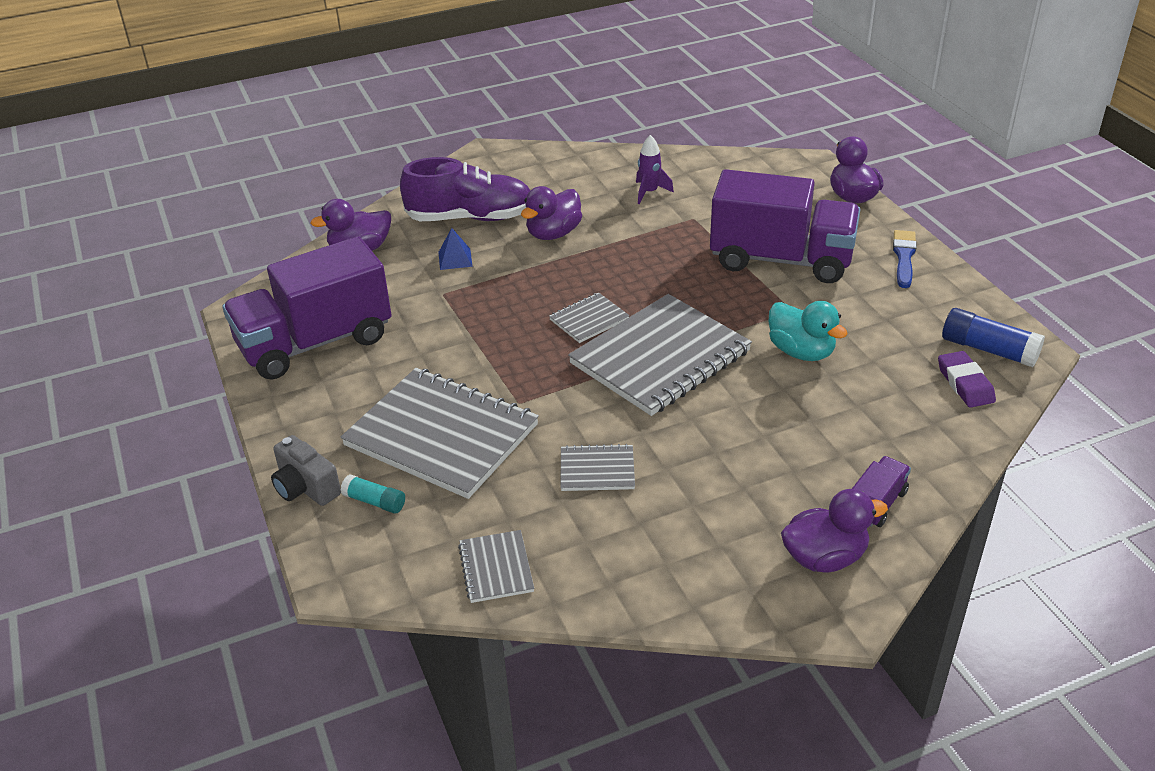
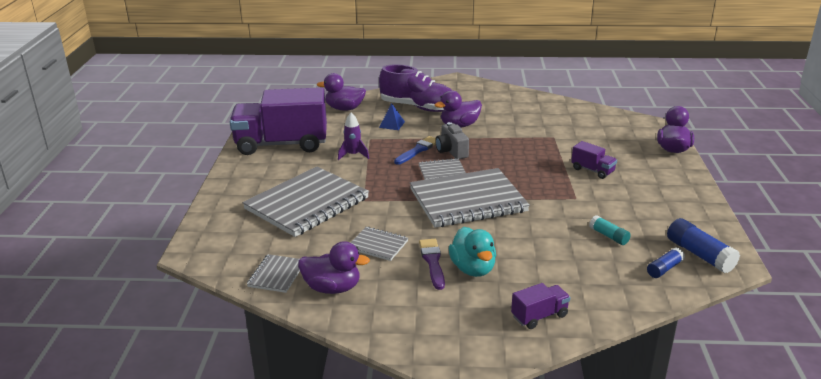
camera: 25 degrees right, 10 degrees down
grey camera [271,435,341,506] -> grey camera moved to [435,122,469,159]
grey notebook [341,368,539,499] -> grey notebook turned 75 degrees clockwise [242,167,369,237]
turquoise glue stick [341,474,405,513] -> turquoise glue stick moved to [589,216,631,245]
purple rocket [636,135,674,204] -> purple rocket moved to [338,112,369,161]
purple truck [710,169,860,283] -> purple truck [571,141,617,179], size x0.42
turquoise duck [769,301,848,361] -> turquoise duck moved to [449,227,496,277]
purple duck [781,489,888,573] -> purple duck moved to [298,241,370,294]
blue brush [893,230,917,288] -> blue brush moved to [394,136,436,164]
purple eraser [938,351,996,408] -> blue glue stick [647,248,685,278]
none -> purple brush [419,239,445,290]

